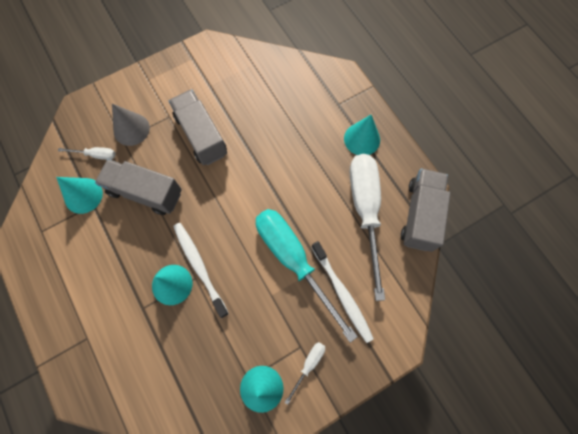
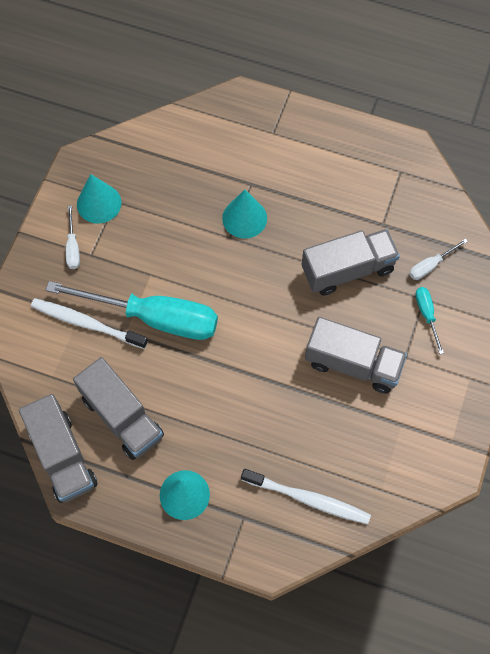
camera: 140 degrees right, 5 degrees down
turquoise cone [56,177,103,214] -> none
grey cone [112,104,150,146] -> turquoise screwdriver [415,287,444,354]
white toothbrush [173,223,229,318] -> white toothbrush moved to [241,469,371,524]
white screwdriver [350,154,385,301] -> grey truck [73,357,164,460]

